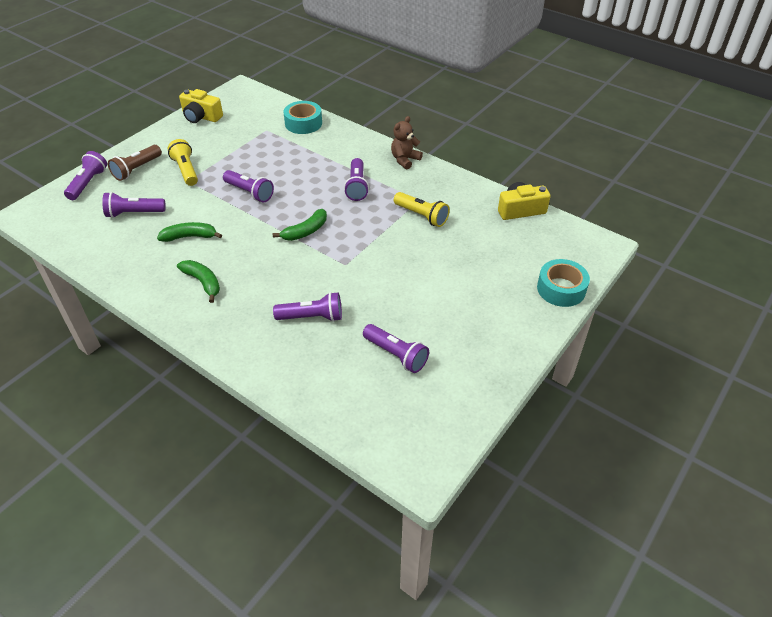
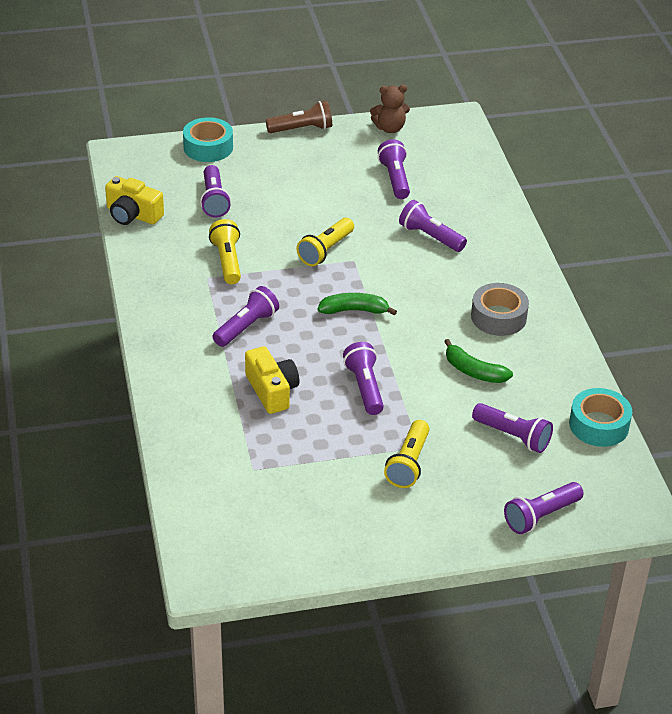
camera: 140 degrees left, 5 degrees down
brown flashlight [108,145,162,181] -> brown flashlight moved to [266,101,332,133]
green banana [177,260,220,303] -> grey tape [471,283,529,336]
yellow camera [179,89,223,123] -> yellow camera moved to [245,346,300,414]
turquoise tape [284,101,322,134] -> turquoise tape moved to [569,388,632,447]
brown teddy bear [391,116,423,169] -> brown teddy bear moved to [370,85,410,133]
none -> purple flashlight [200,165,231,218]
none -> yellow flashlight [297,218,354,266]

